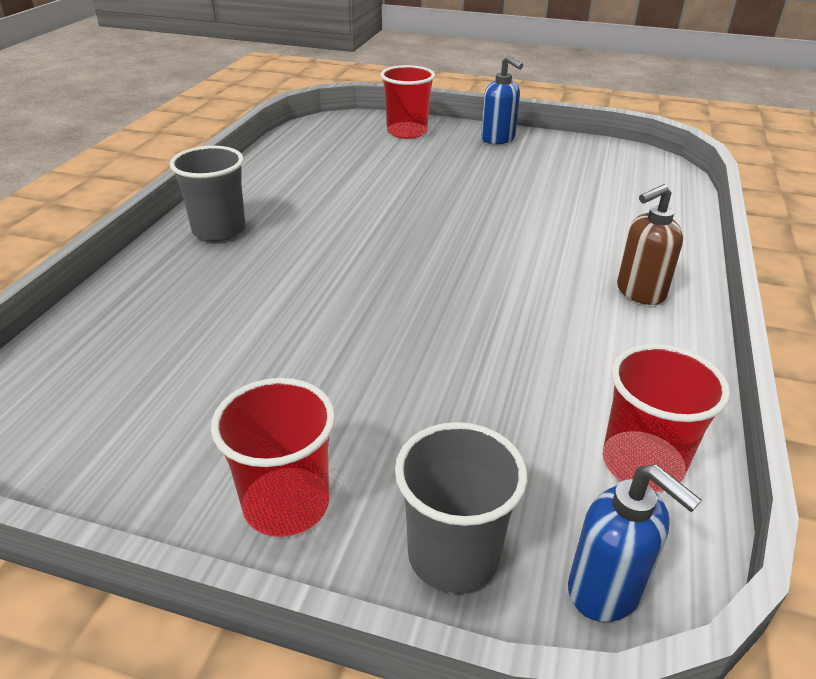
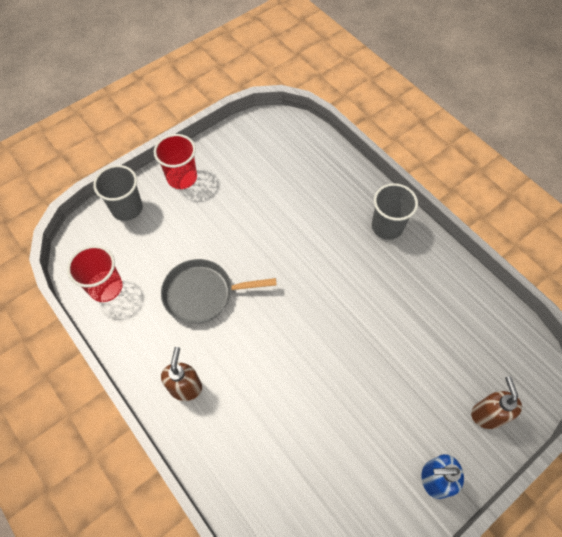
camera: 125 degrees right, 25 degrees up
red cup [381,65,435,139] -> brown soap dispenser [471,376,522,429]
blue soap dispenser [568,464,702,622] -> none
none -> grey pan [161,259,277,324]

